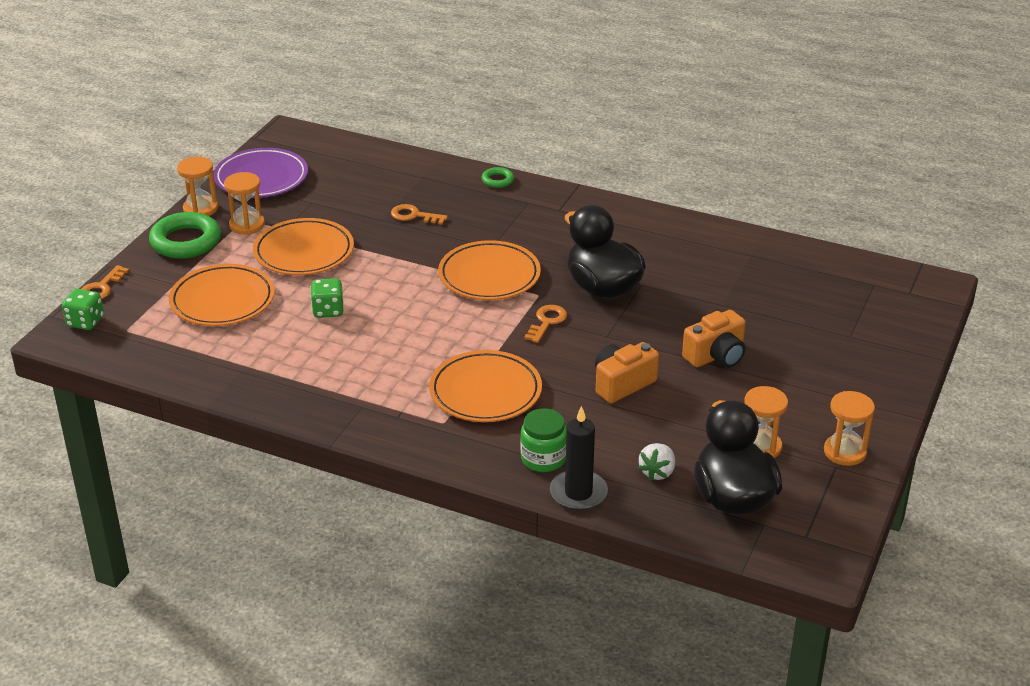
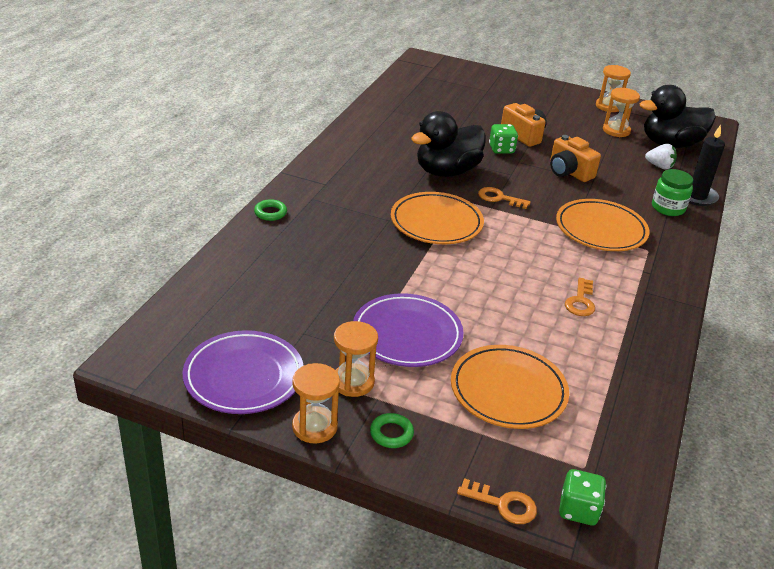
camera: 95 degrees left, 0 degrees up
green ring [149,212,221,259] -> green ring [370,413,414,448], size x0.49
orange plate [253,218,354,275] -> purple plate [353,293,464,367]
green dice [311,278,343,318] -> green dice moved to [489,124,518,154]
orange key [391,204,448,225] -> orange key moved to [565,278,595,316]

